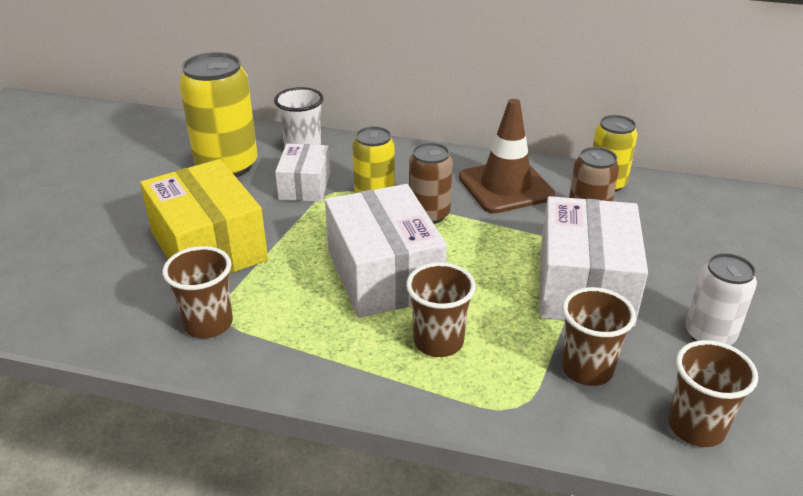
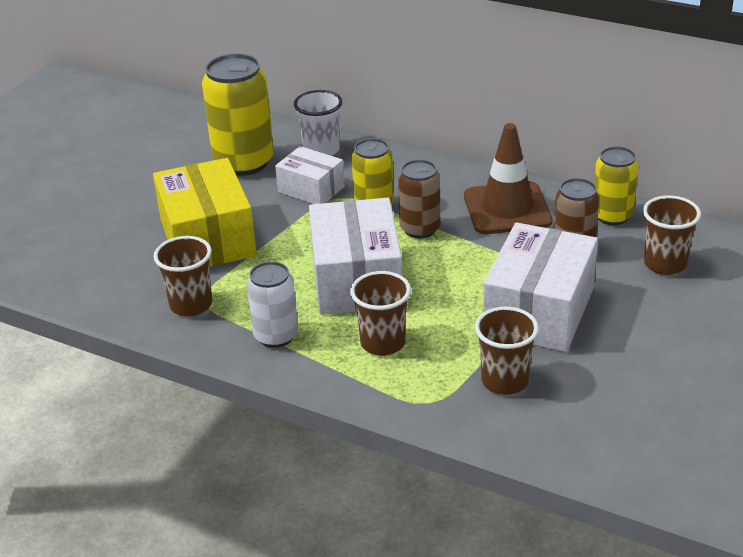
camera: 15 degrees right, 0 degrees up
white box [275,144,330,202] -> white box turned 75 degrees counterclockwise [275,146,345,204]
brown cup [668,340,758,447] -> brown cup moved to [643,195,701,275]
white can [685,253,757,345] -> white can moved to [247,261,298,348]

